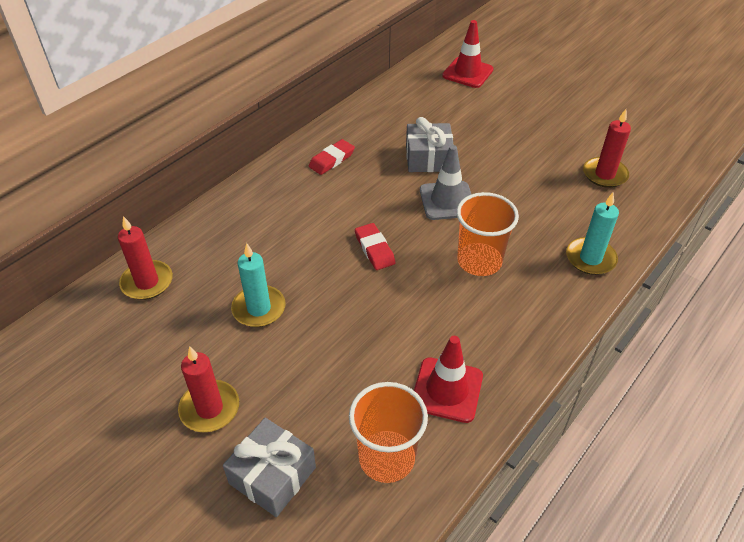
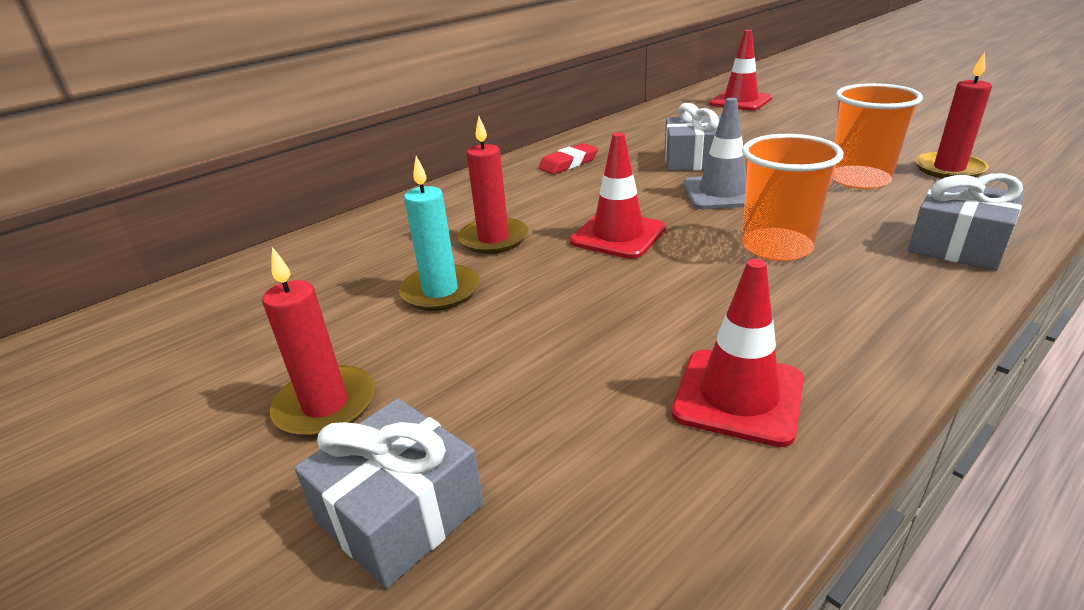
camera: 10 degrees right, 15 degrees down
red candle [118,216,173,300] -> red candle moved to [458,117,528,254]
orange cup [349,382,428,483] -> orange cup moved to [832,83,923,189]
red eraser [355,223,395,270] -> red traffic cone [570,132,666,259]
turquoise candle [566,193,619,275] -> grey gift [908,173,1024,271]

